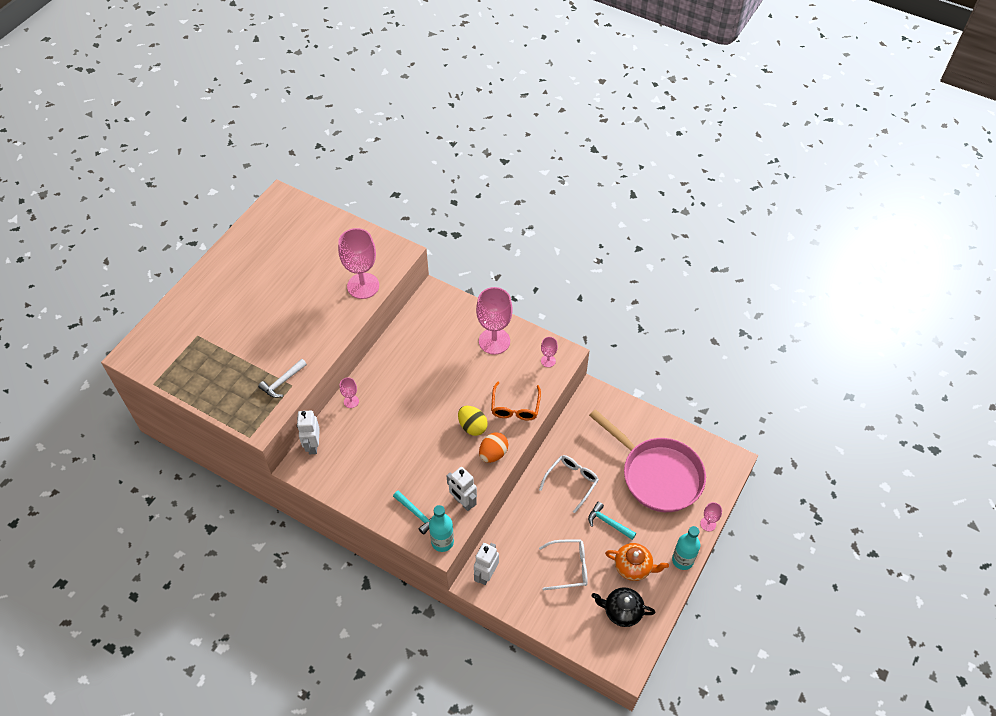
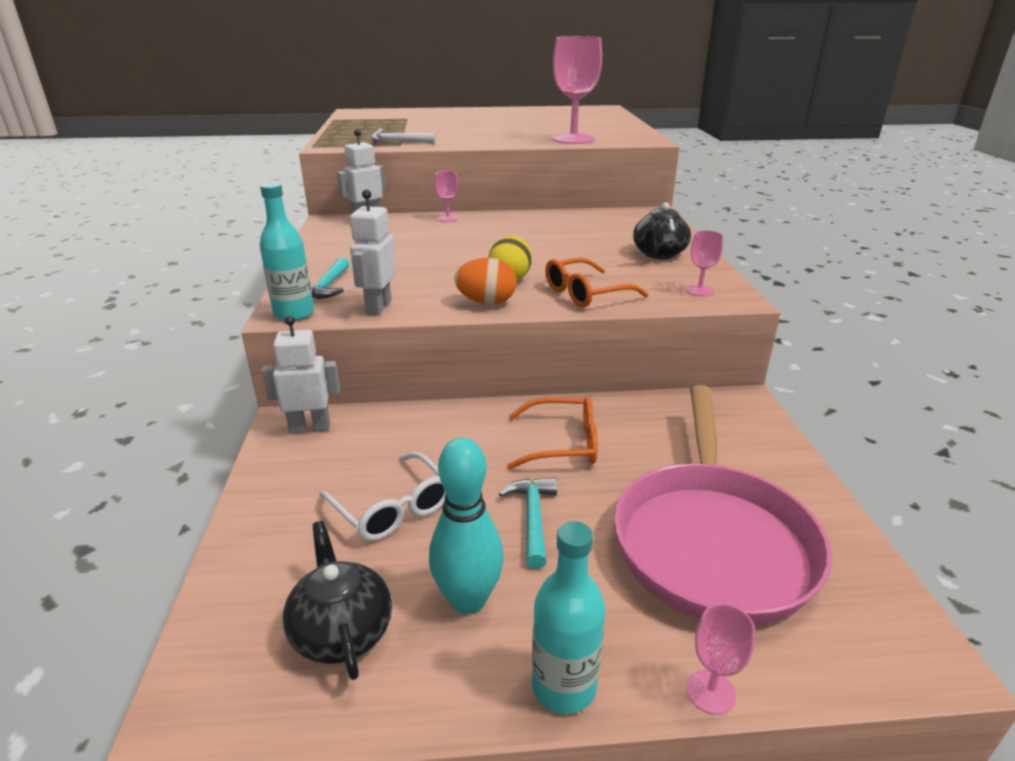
camera: 55 degrees right, 25 degrees down
pink goblet [476,287,513,355] -> black teapot [633,203,691,259]
white glasses [539,455,599,513] -> orange glasses [507,396,598,469]
orange teapot [605,543,669,581] -> turquoise bowling pin [429,437,504,615]

